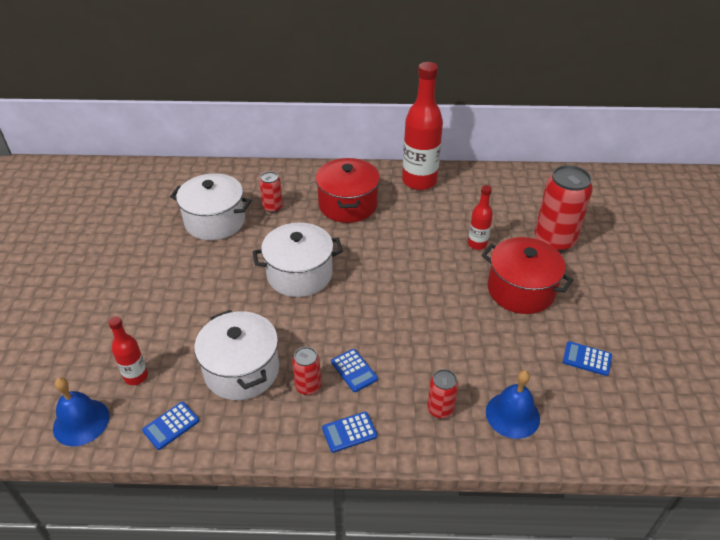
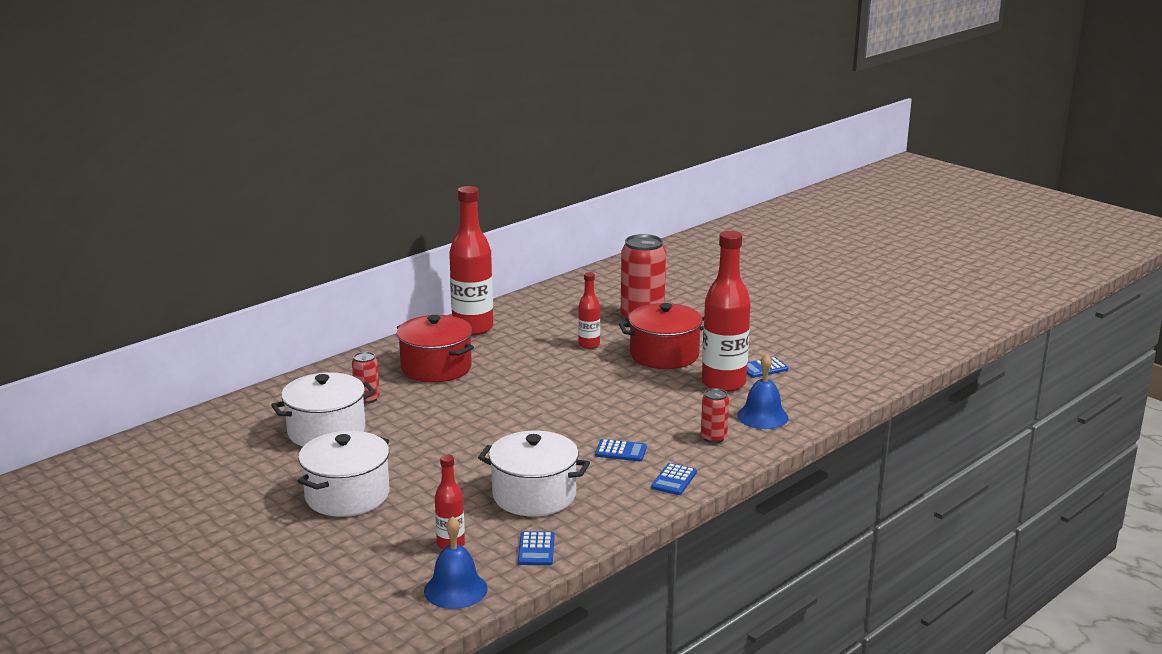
camera: 45 degrees left, 20 degrees down
white pot [253,223,343,297] -> white pot moved to [298,431,389,517]
red can [292,347,321,395] -> none
none -> red bottle [702,231,751,392]

